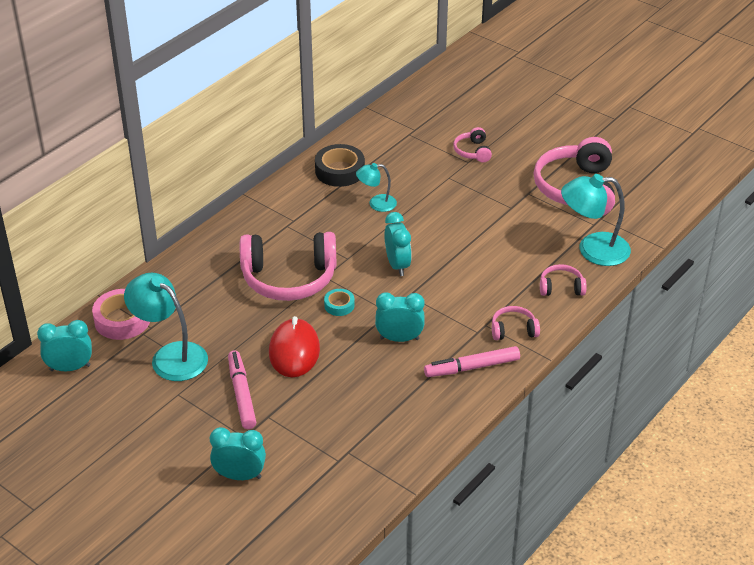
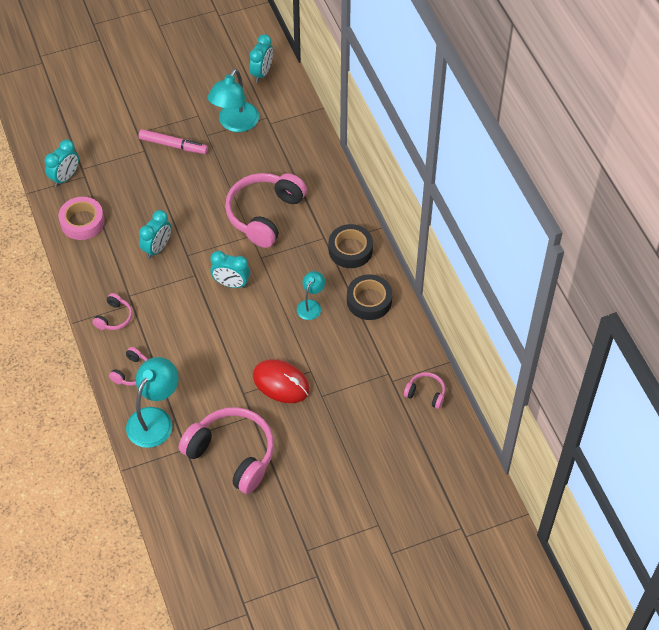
camera: 120 degrees right, 15 degrees up
pink tape [92,289,150,340] -> pink tape moved to [59,197,104,240]
turquoise lamp [124,273,208,381] -> turquoise lamp turned 135 degrees clockwise [207,69,259,132]
turquoise clock [210,427,266,480] -> turquoise clock moved to [45,139,79,187]
red mouse [269,316,320,377] -> red mouse moved to [253,359,310,403]
turquoise tape [324,289,355,316] -> none
pink marker [424,346,520,377] -> none
pink headphones [453,127,492,162] -> pink headphones moved to [404,372,445,409]
none -> black tape [329,224,373,268]

